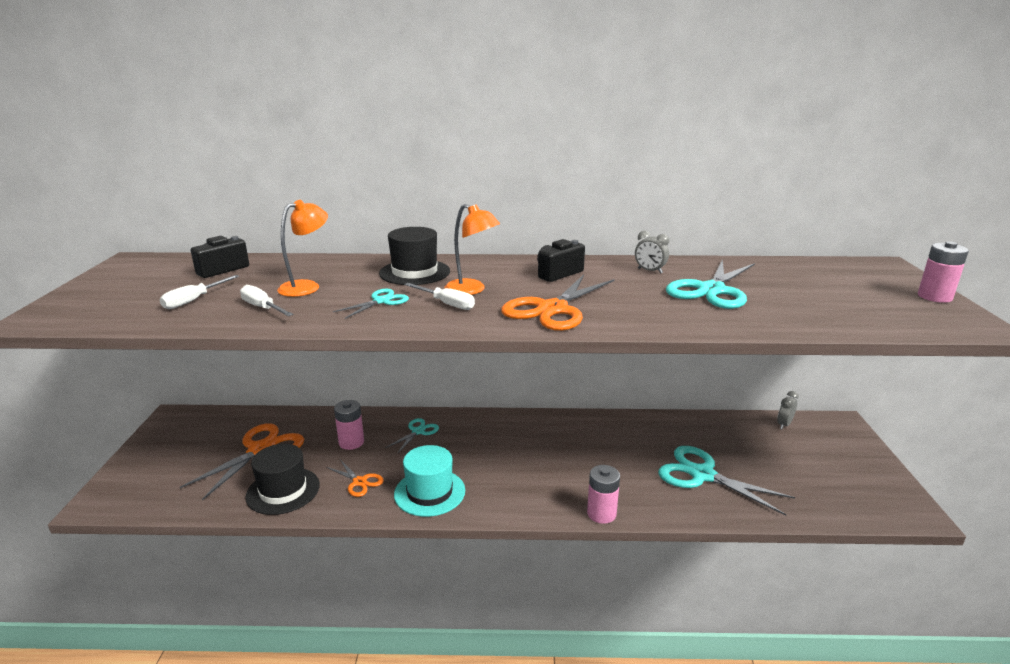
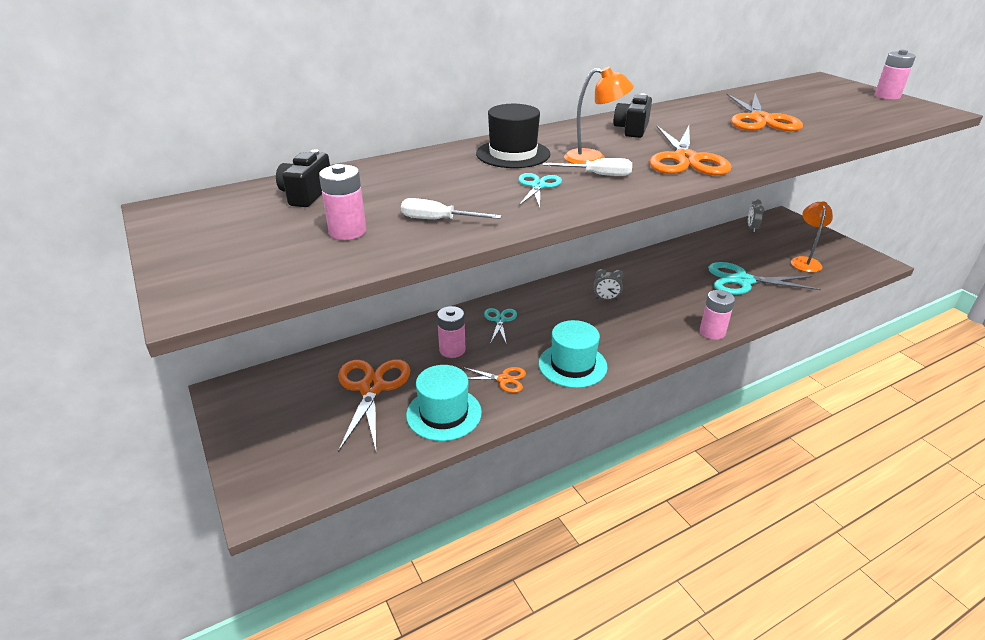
camera: 30 degrees left, 10 degrees up
white screwdriver [160,275,239,309] -> pink battery [319,164,366,240]
black hat [245,444,320,515] -> turquoise hat [406,365,482,441]
orange lamp [277,200,328,297] -> orange lamp moved to [791,201,833,272]
grey clock [635,231,669,274] -> grey clock moved to [594,269,624,300]
turquoise scissors [666,259,755,309] -> orange scissors [726,93,803,131]

